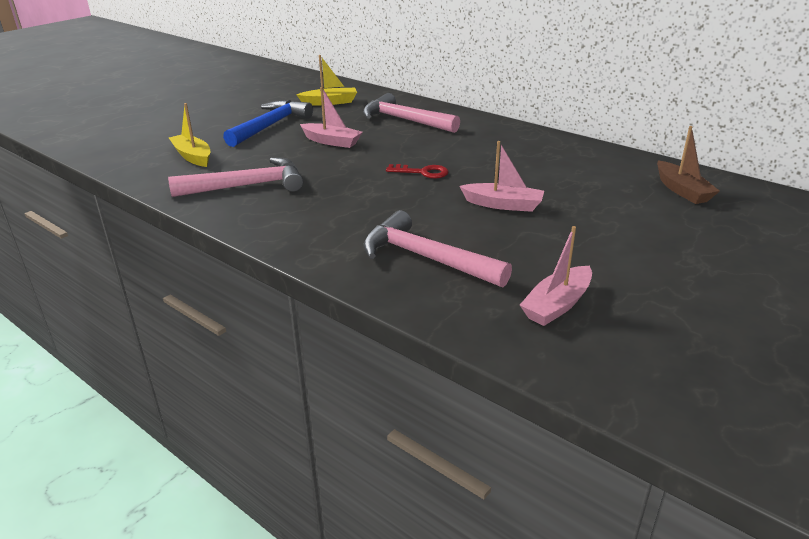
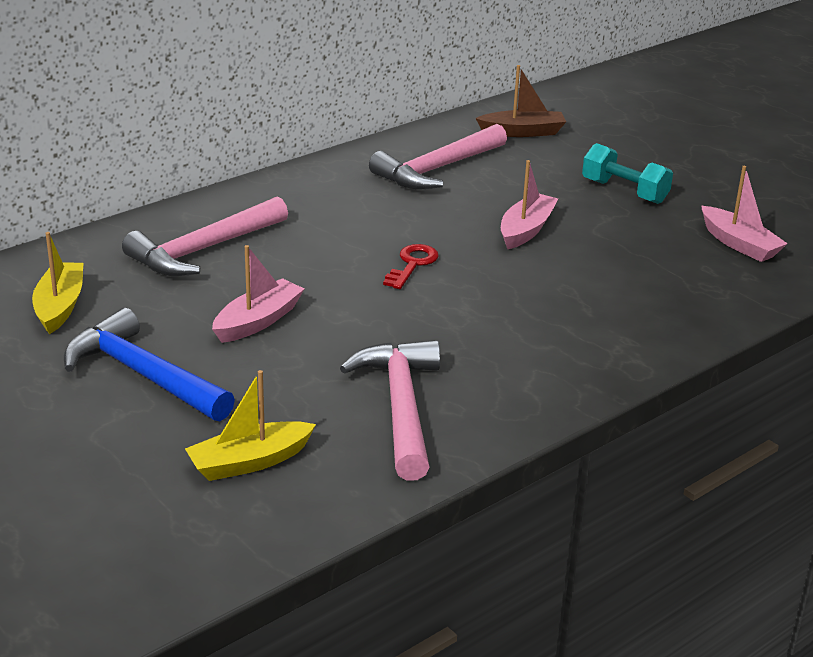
camera: 80 degrees left, 0 degrees up
pink hammer [363,210,512,287] -> pink hammer moved to [369,124,507,189]
none -> turquoise dumbbell [582,143,673,204]

